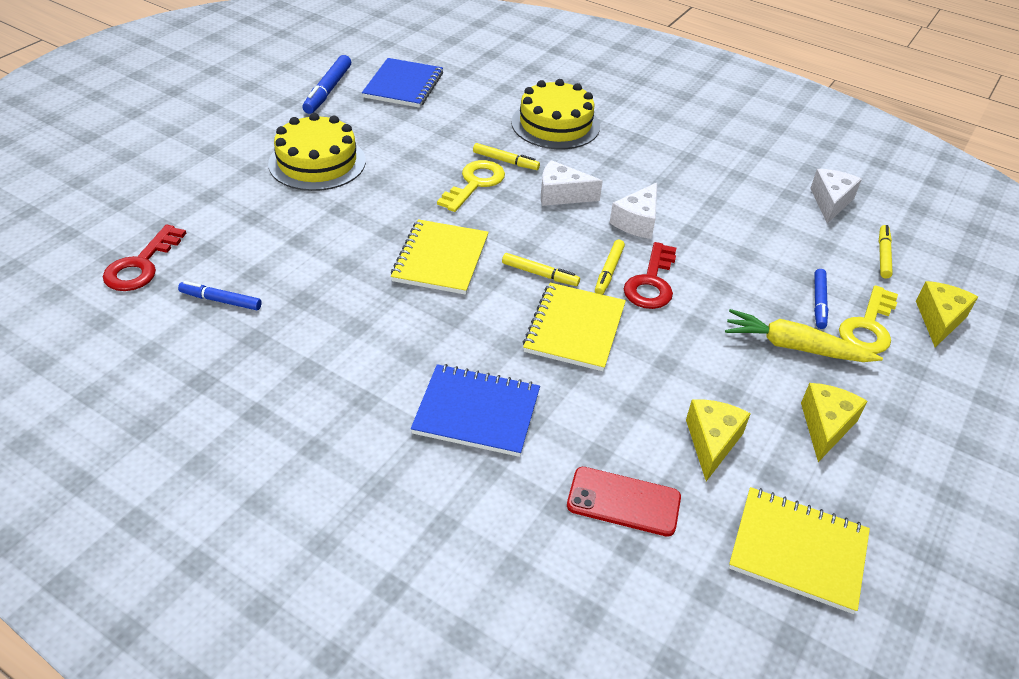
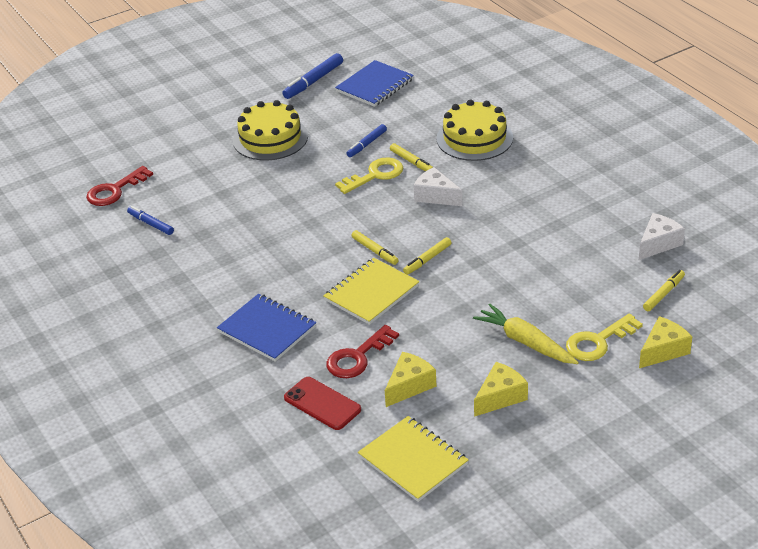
camera: 30 degrees right, 5 degrees down
yellow notebook [391,219,489,295] -> none
white cheese [610,182,657,239] -> none
red key [624,242,676,309] -> red key moved to [326,325,399,378]
blue marker [814,269,828,329] -> blue marker moved to [346,124,387,157]

